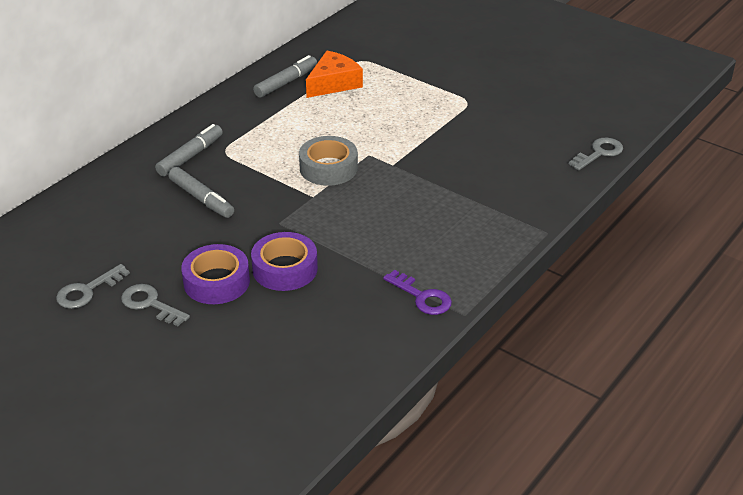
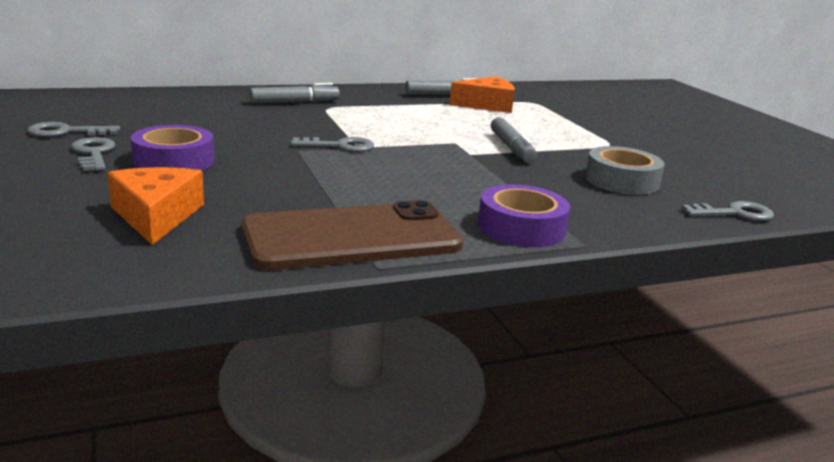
camera: 30 degrees right, 15 degrees down
grey marker [168,167,234,218] -> grey marker moved to [491,117,537,163]
purple tape [251,232,318,291] -> purple tape moved to [478,184,570,247]
grey tape [299,136,358,186] -> grey tape moved to [585,146,665,195]
purple key [383,270,452,315] -> brown phone [241,200,463,270]
none -> orange cheese [107,167,204,245]
none -> grey key [291,137,374,152]

